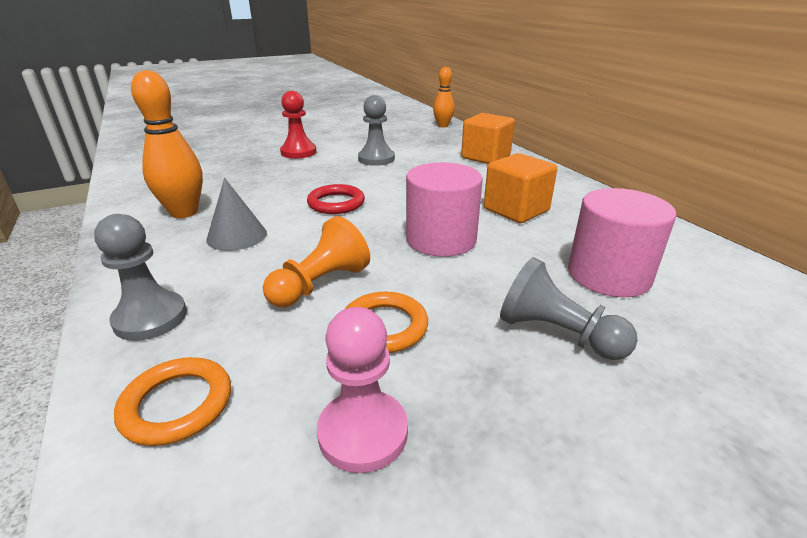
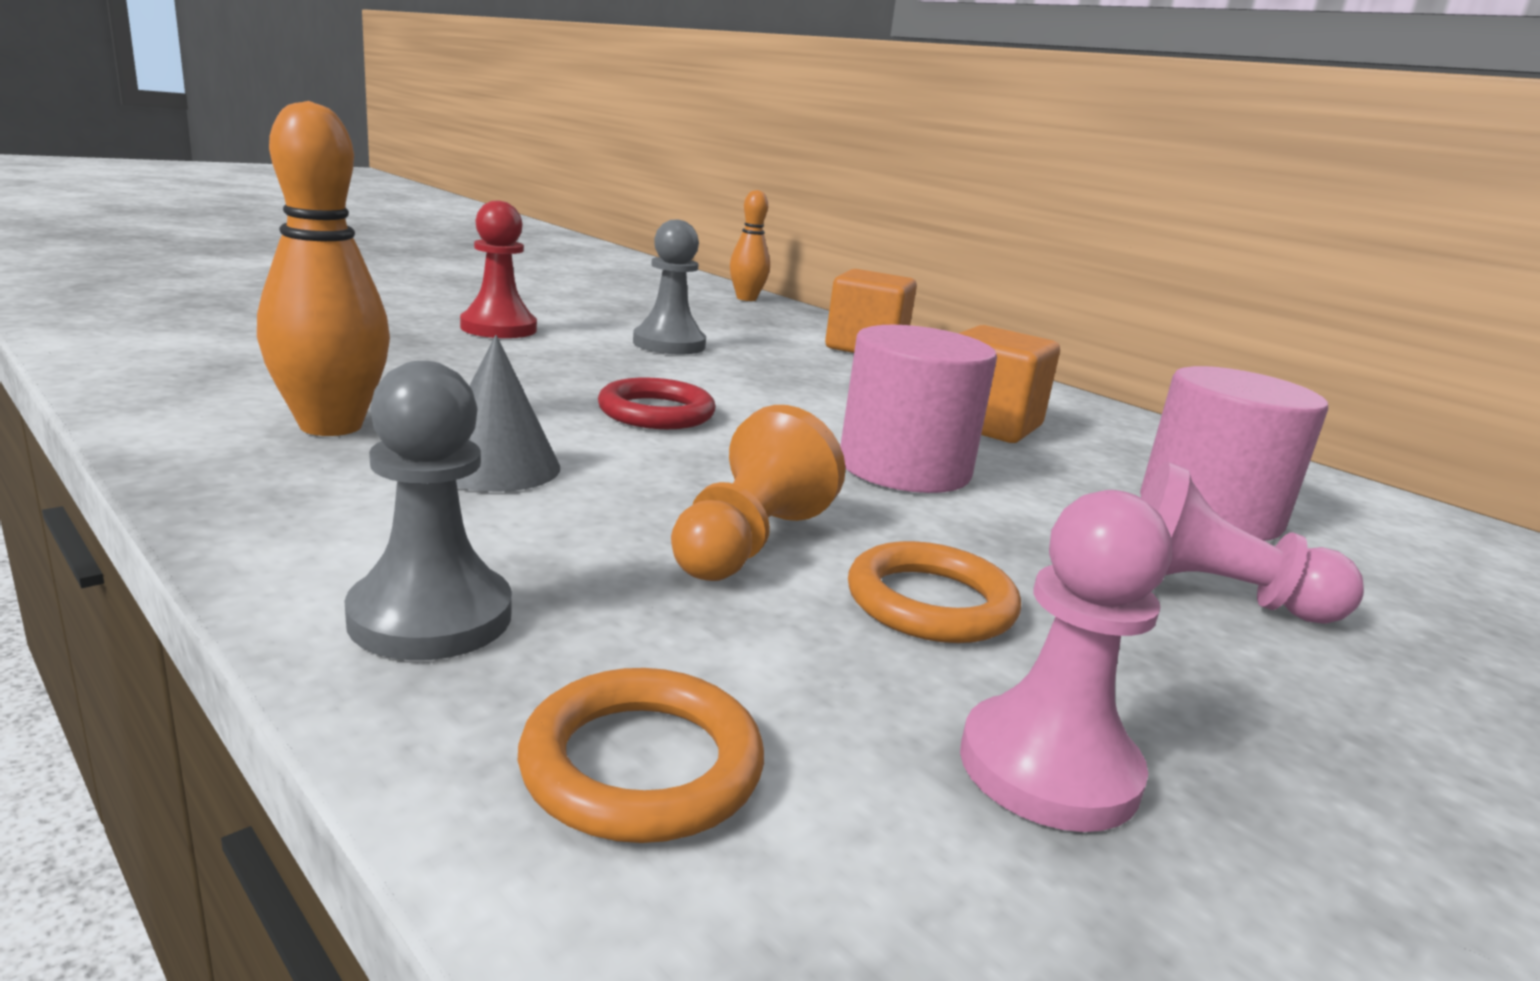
camera: 20 degrees left, 10 degrees down
grey pawn [500,257,638,360] -> pink pawn [1141,461,1364,624]

